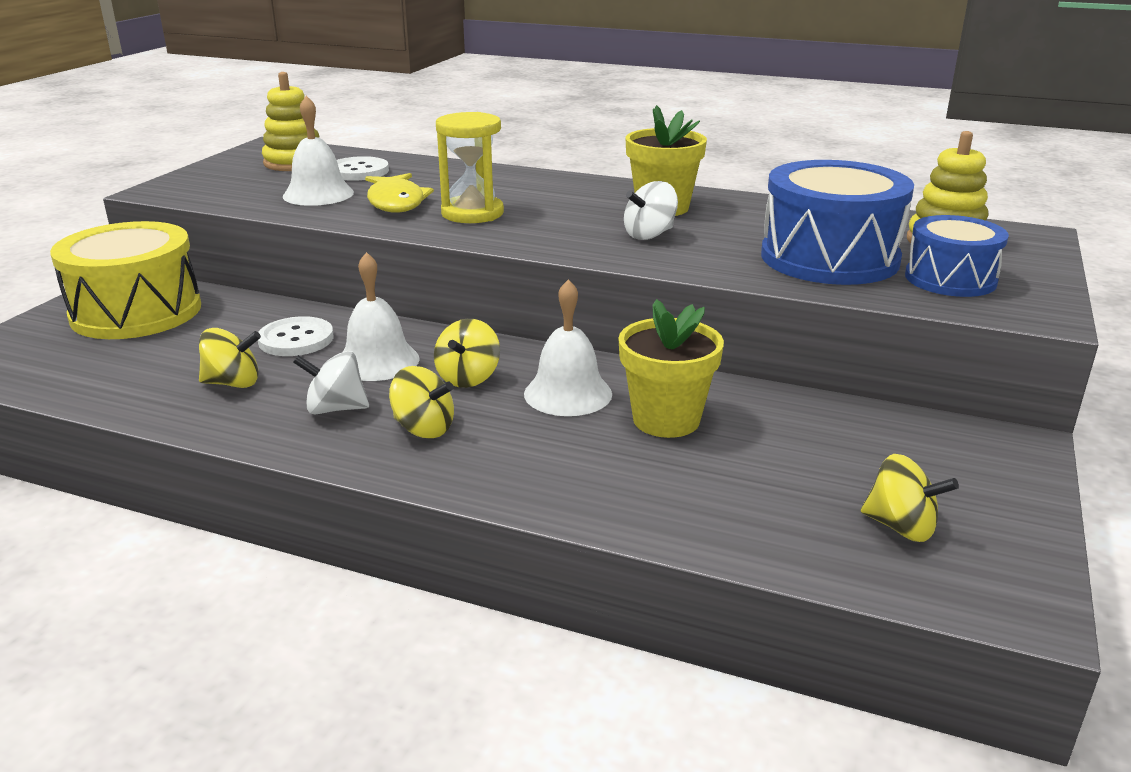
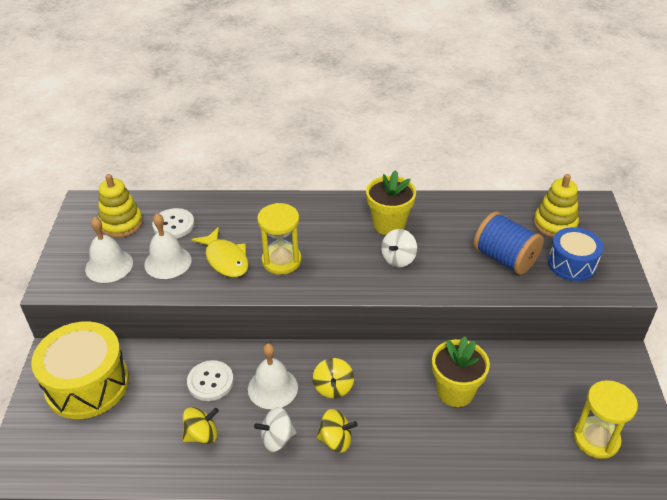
camera: 20 degrees left, 15 degrees up
white bell [524,279,612,416] -> white bell moved to [85,217,133,283]
blue drum [761,160,914,285] -> blue spool [473,212,544,275]
yellow spinning top [861,454,959,542] -> yellow hourglass [574,380,638,459]

